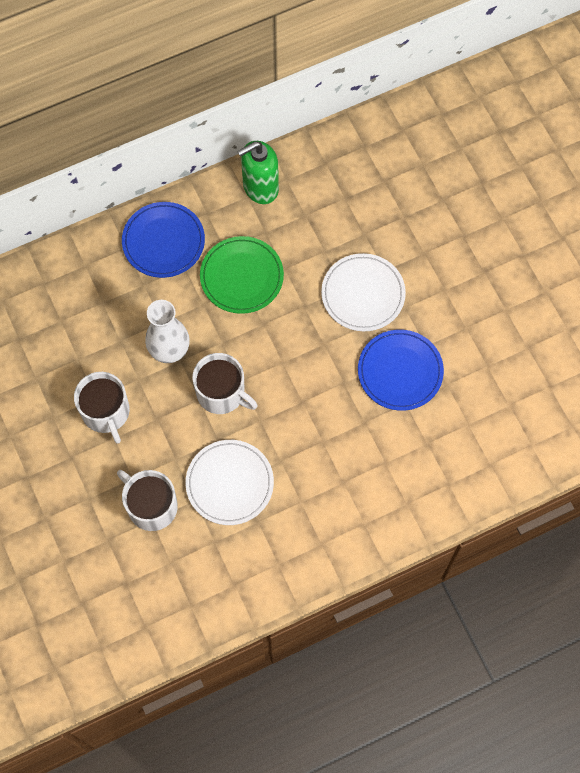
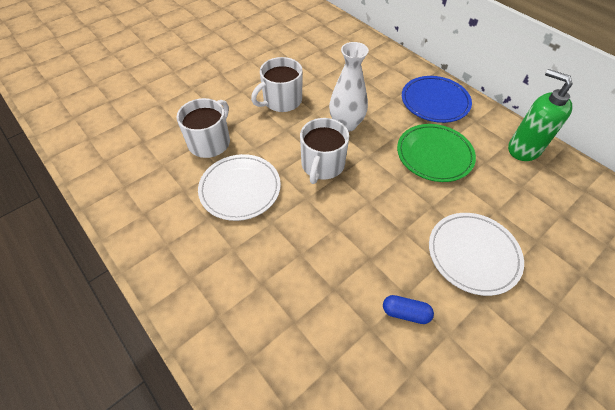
camera: 75 degrees right, 15 degrees down
blue plate [358,330,444,411] -> blue capsule [383,295,434,324]

